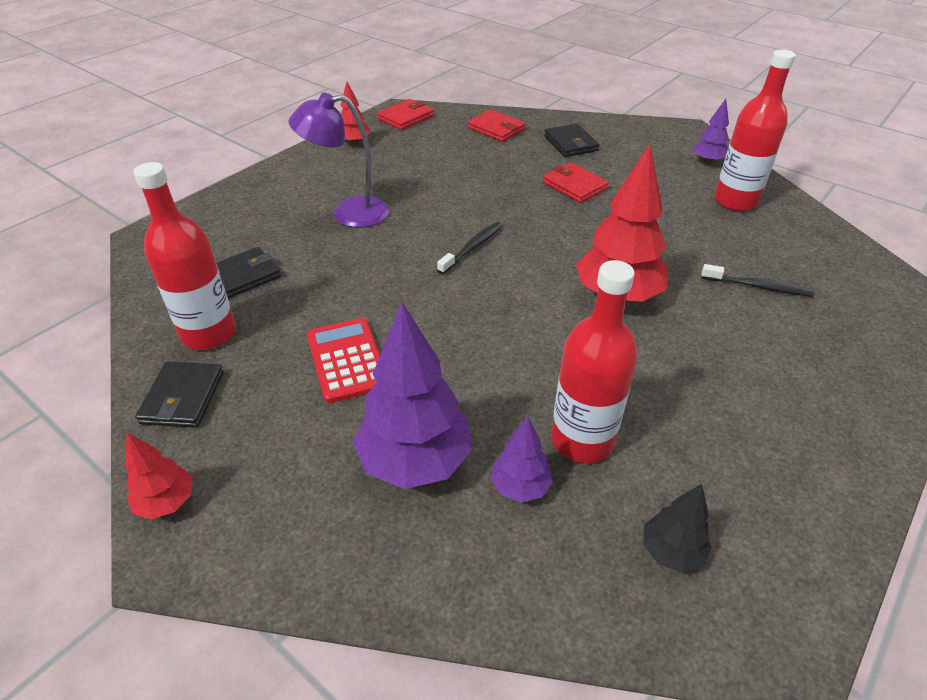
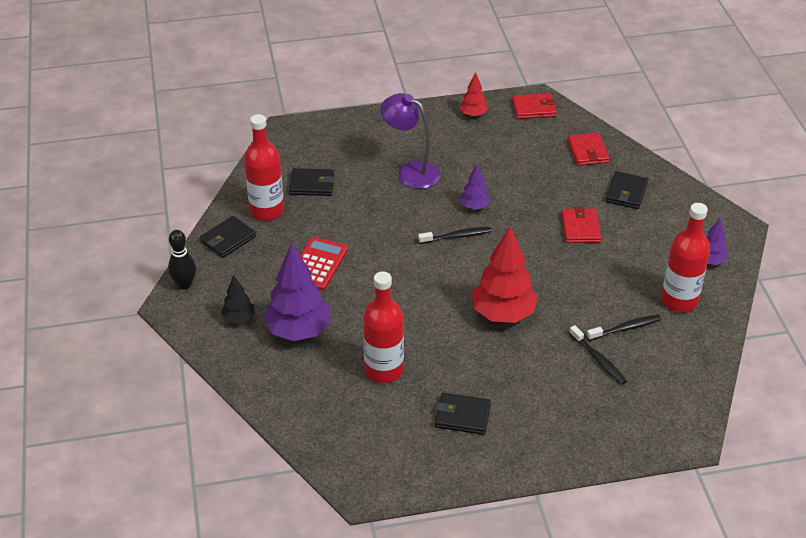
camera: 40 degrees right, 0 degrees up
red tree [125,432,193,519] -> black bowling pin [168,230,196,289]
purple tree [490,416,553,503] -> purple tree moved to [460,164,491,210]
black tree [643,484,712,573] -> black tree moved to [221,275,255,323]
none -> black wallet [435,393,491,435]
none -> black toothbrush [587,315,661,341]

